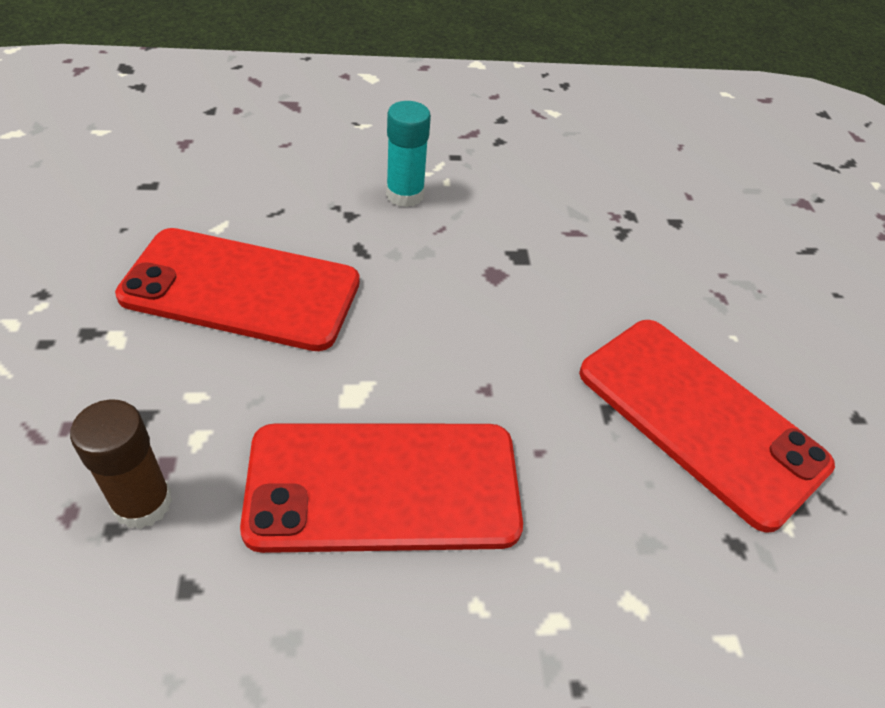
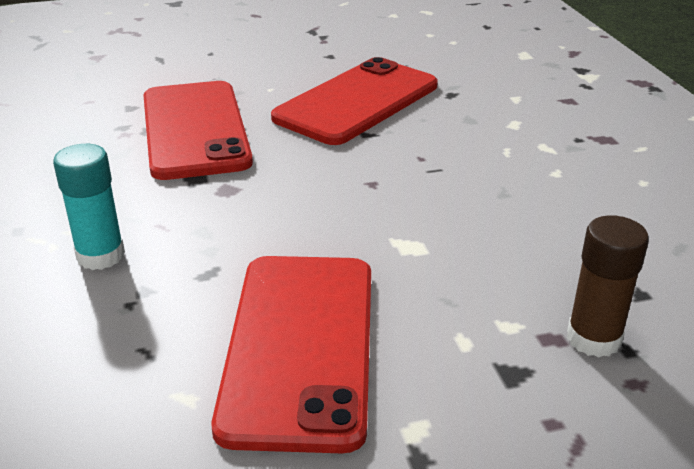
camera: 95 degrees left, 15 degrees down
red phone [240,423,523,553] -> red phone moved to [143,81,253,180]

